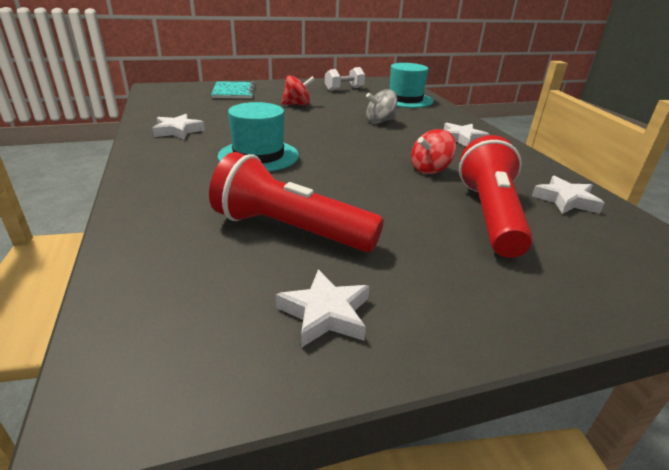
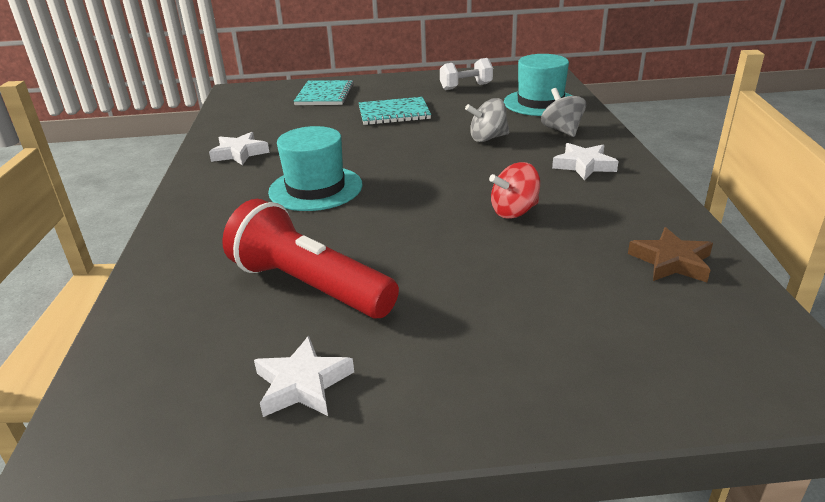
camera: 15 degrees right, 0 degrees up
red spinning top [281,75,315,105] -> turquoise notebook [359,97,431,125]
red flashlight [459,135,533,258] -> none
white star [532,175,604,214] -> brown star [628,227,713,282]
none -> grey spinning top [541,88,586,137]

